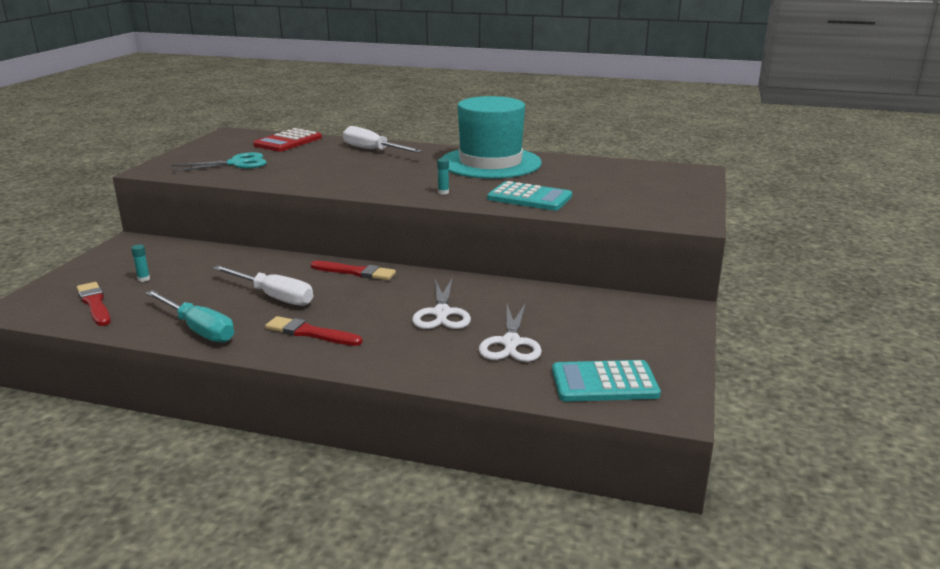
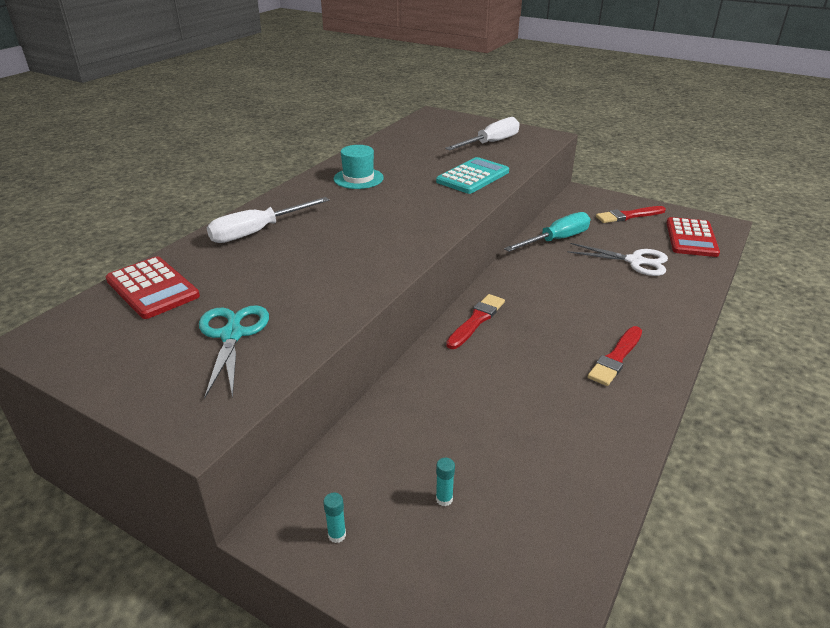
camera: 75 degrees left, 10 degrees up
red brush [77,282,111,326] -> red brush moved to [596,206,666,223]
turquoise screwdriver [145,290,234,343] -> turquoise screwdriver moved to [504,212,591,252]
white screwdriver [213,265,313,306] -> white screwdriver moved to [445,117,520,151]
white scissors [412,277,471,329] -> none
turquoise glue stick [437,158,449,194] -> turquoise glue stick moved to [323,493,346,543]
turquoise hat [442,96,542,179] -> turquoise hat [334,145,384,189], size x0.47
turquoise calculator [552,360,661,402] -> red calculator [666,217,720,257]

